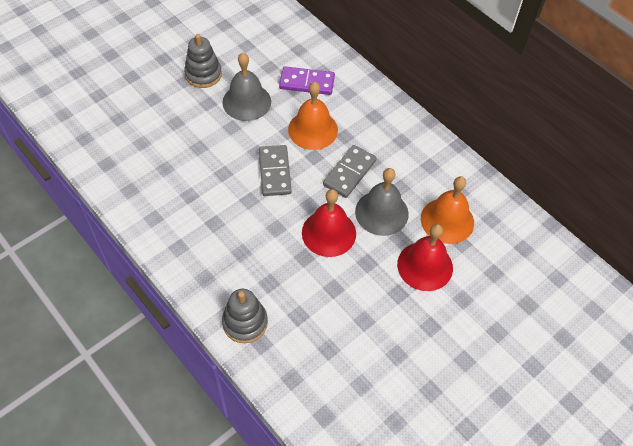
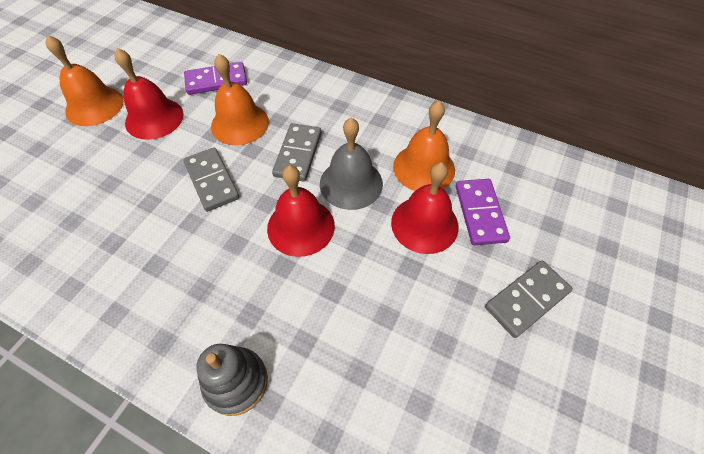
camera: 20 degrees left, 0 degrees up
grey stacking toy [184,34,222,88] -> orange bell [45,35,124,126]
grey bell [222,53,271,121] -> red bell [114,48,184,140]
none -> purple domino [456,179,510,245]
none -> grey domino [485,261,573,338]

